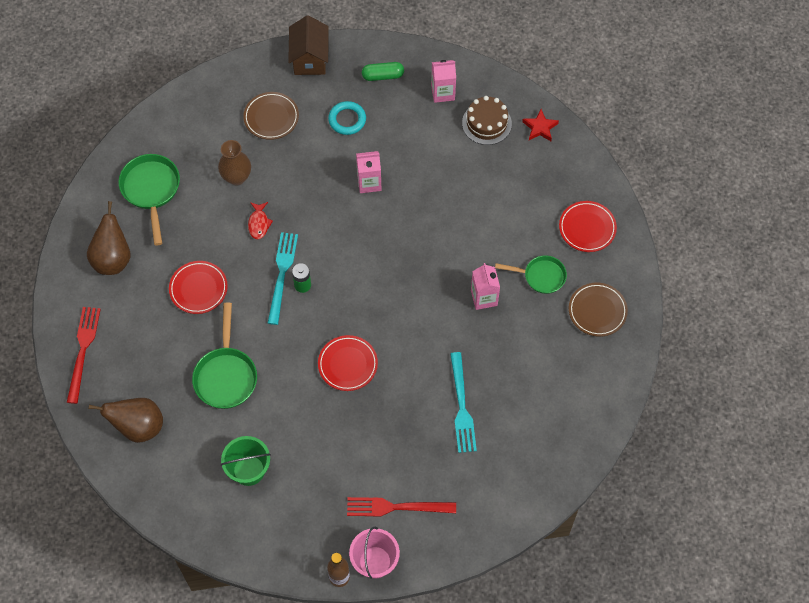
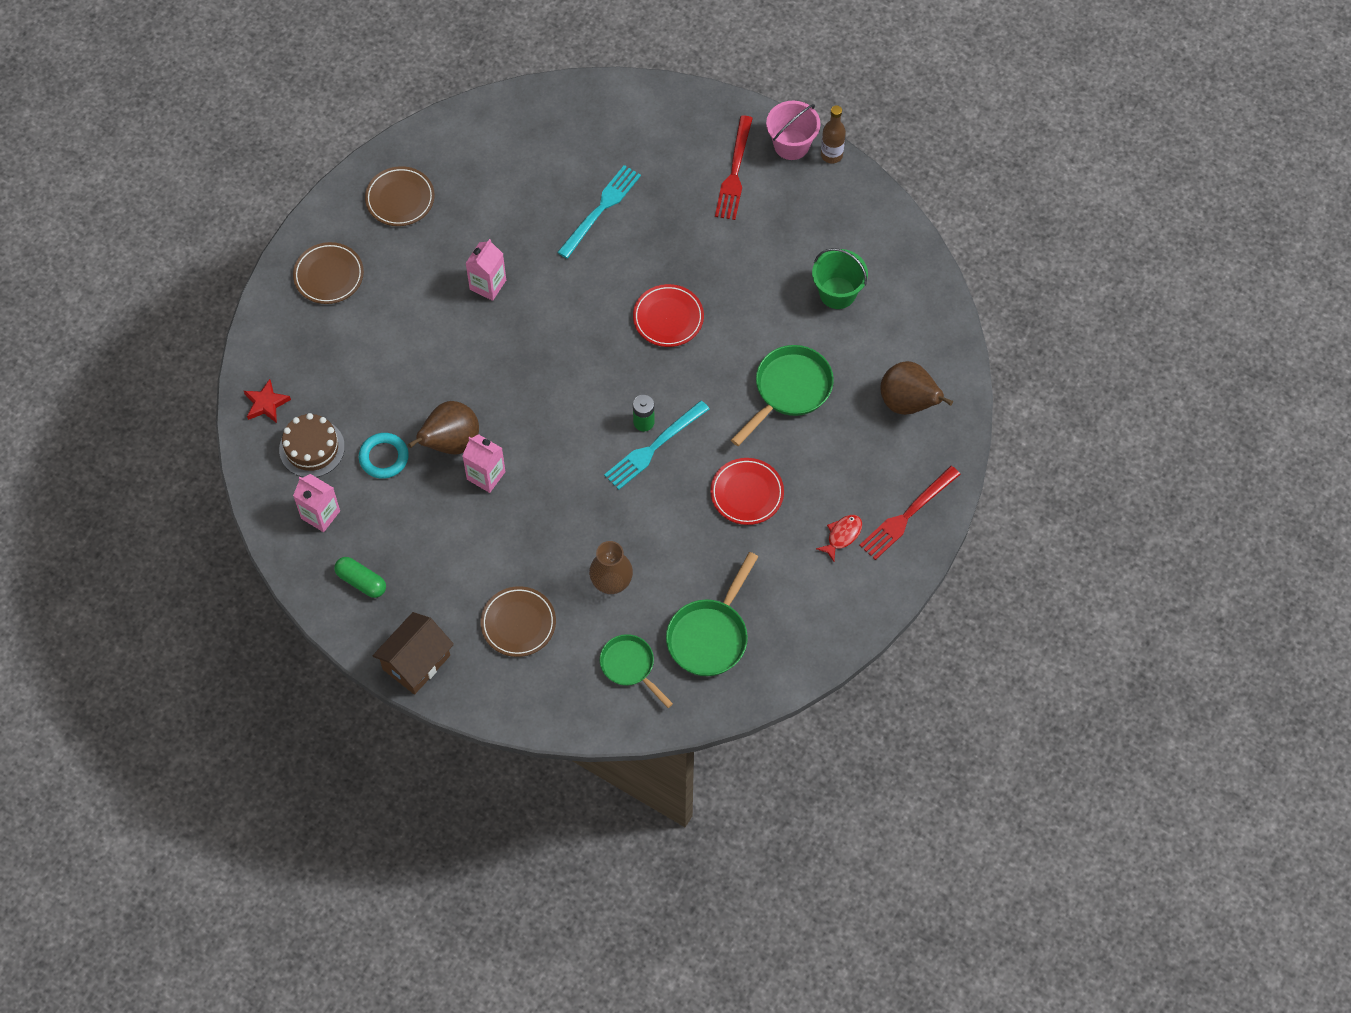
camera: 140 degrees left, 0 degrees up
brown pear [87,201,131,275] -> brown pear moved to [408,401,479,455]
red fish [248,202,273,239] -> red fish moved to [816,515,862,562]
turquoise ring [328,101,366,135] -> turquoise ring moved to [359,433,409,479]
red fork [347,497,456,516] -> red fork turned 60 degrees clockwise [715,115,753,220]
green pan [495,255,567,294] -> green pan moved to [600,634,673,708]
red plate [559,201,617,252] -> brown plate [293,242,364,304]

